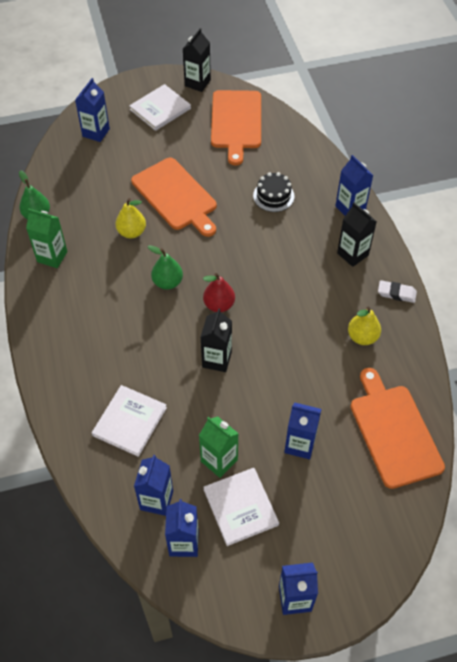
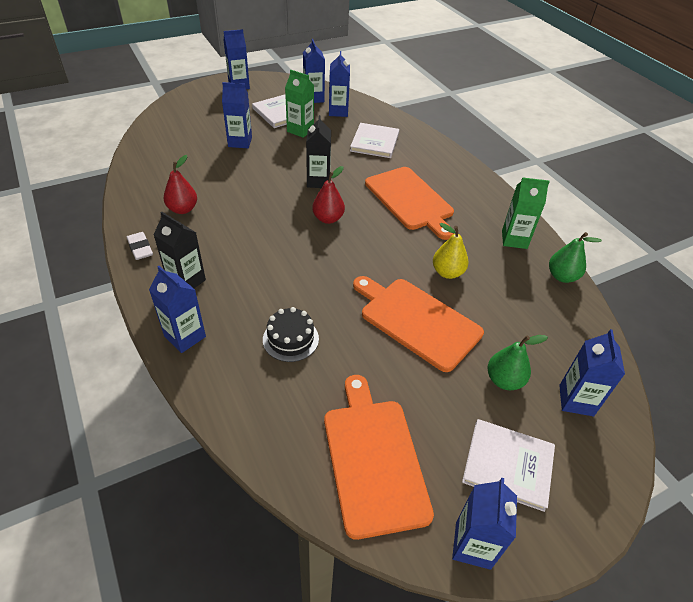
camera: 165 degrees right, 10 degrees down
white book [129,84,191,131] -> white book turned 75 degrees clockwise [462,419,555,512]
green pear [148,245,183,290] -> green pear moved to [488,335,548,390]
black carton [183,28,211,92] -> blue carton [452,478,517,570]
yellow pear [348,306,381,345] -> red pear [163,155,197,214]
orange cutting board [350,368,445,489] -> orange cutting board moved to [365,167,454,240]
white eraser [378,280,417,303] -> white eraser turned 60 degrees clockwise [127,232,153,260]

